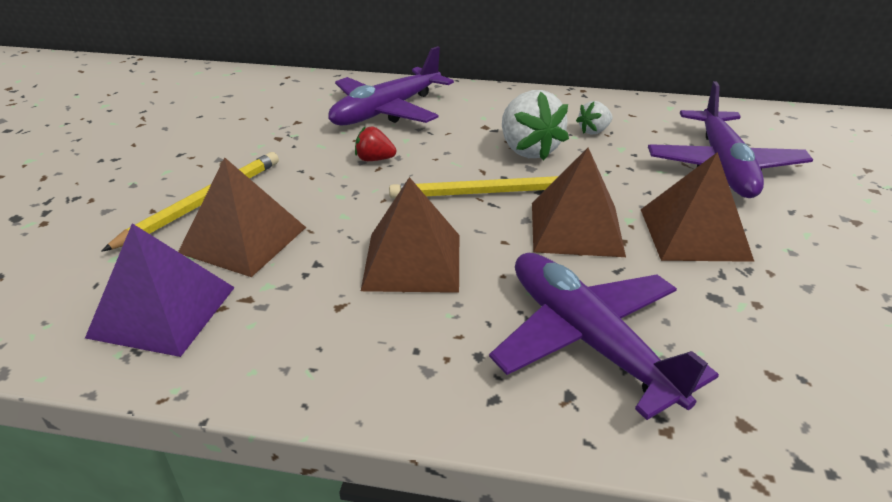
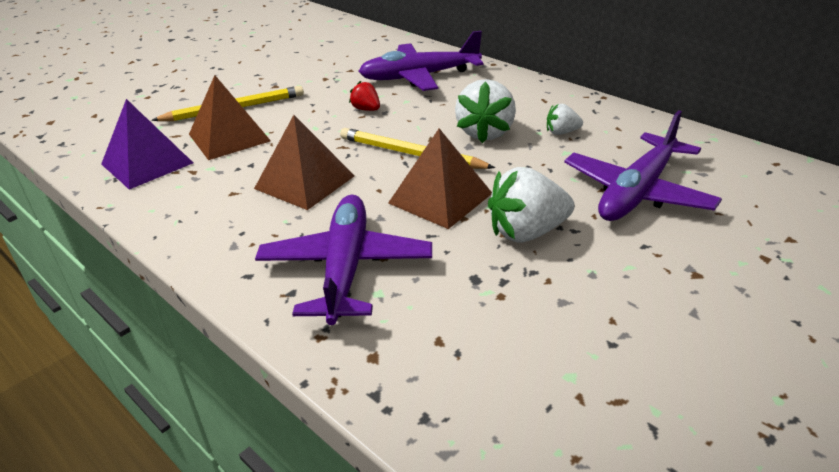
camera: 35 degrees right, 0 degrees up
brown pyramid [641,152,755,262] -> white strawberry [488,167,575,243]

